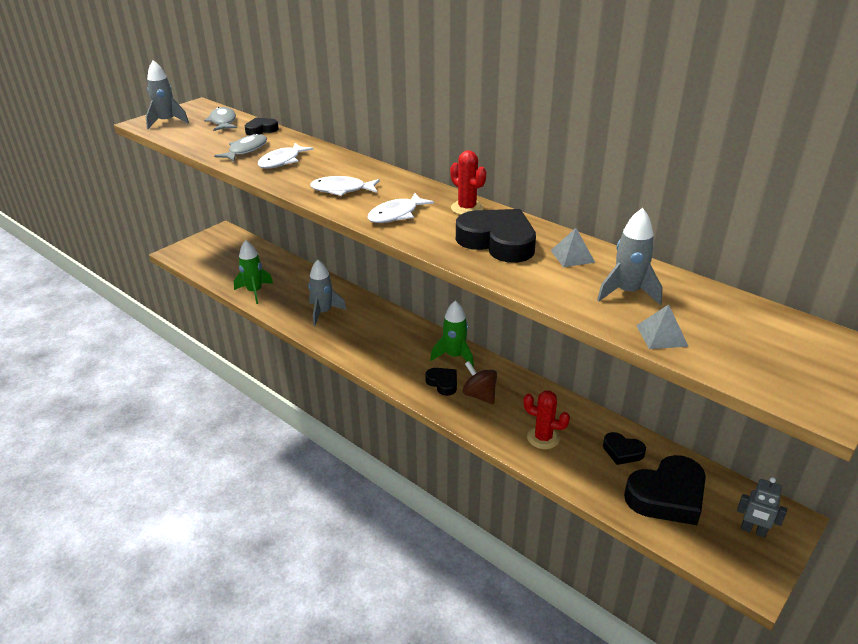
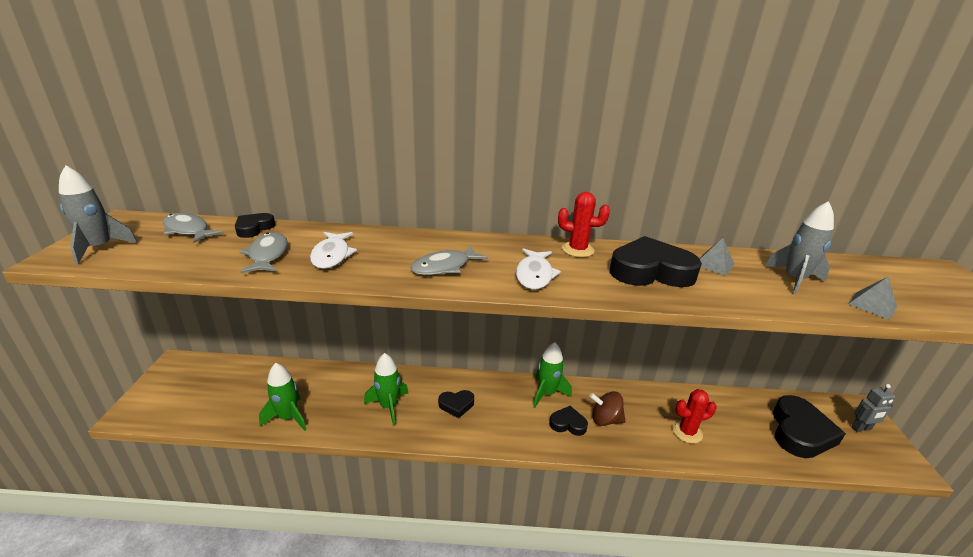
camera: 40 degrees left, 5 degrees down
grey rocket [308,259,347,326] -> green rocket [364,353,409,426]
white fish [310,176,380,196] -> grey fish [410,245,488,275]
black heart [603,432,646,465] -> black heart moved to [438,390,474,418]

